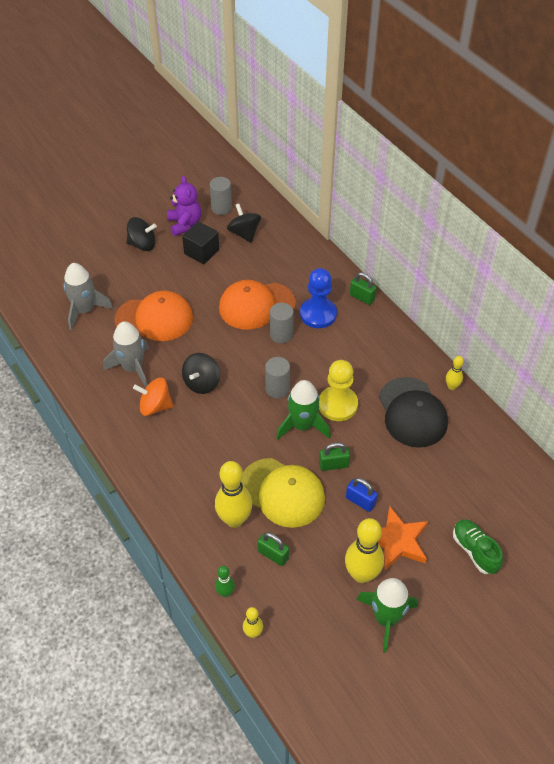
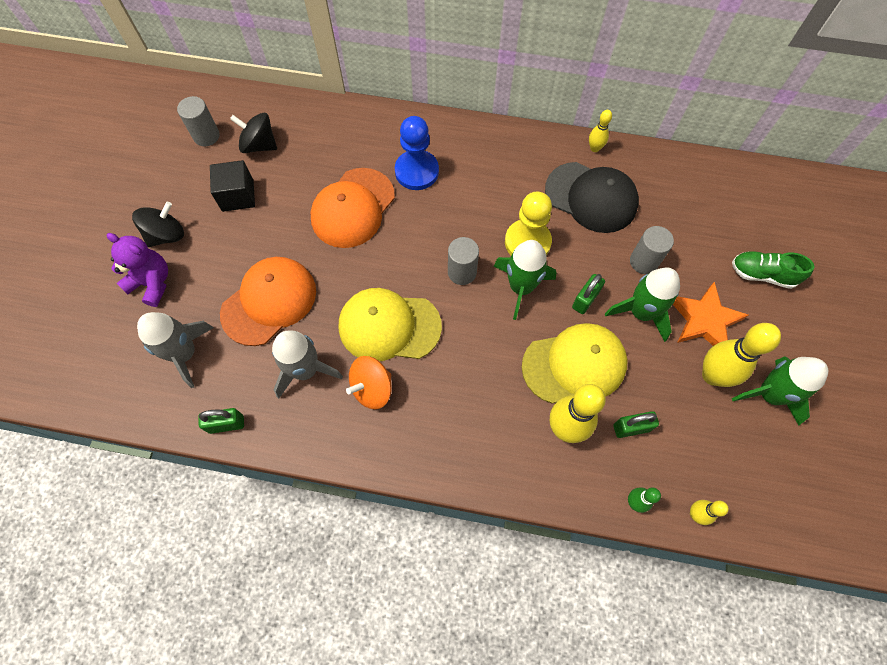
camera: 45 degrees left, 15 degrees up
purple teddy bear [167,176,201,236] -> purple teddy bear moved to [106,233,168,307]
black spinning top [182,353,220,394] -> yellow cap [339,288,442,361]
grey cylinder [270,303,294,343] -> grey cylinder moved to [630,226,674,274]
blue padlock [346,478,378,512] -> green rocket [605,268,680,342]
green padlock [350,272,377,305] -> green padlock moved to [198,408,244,434]

